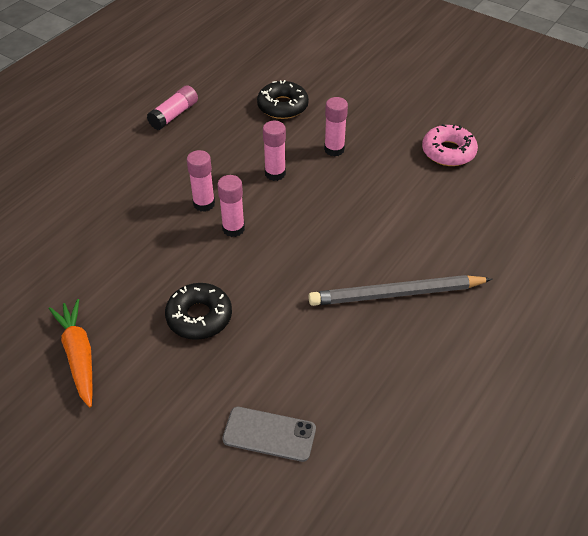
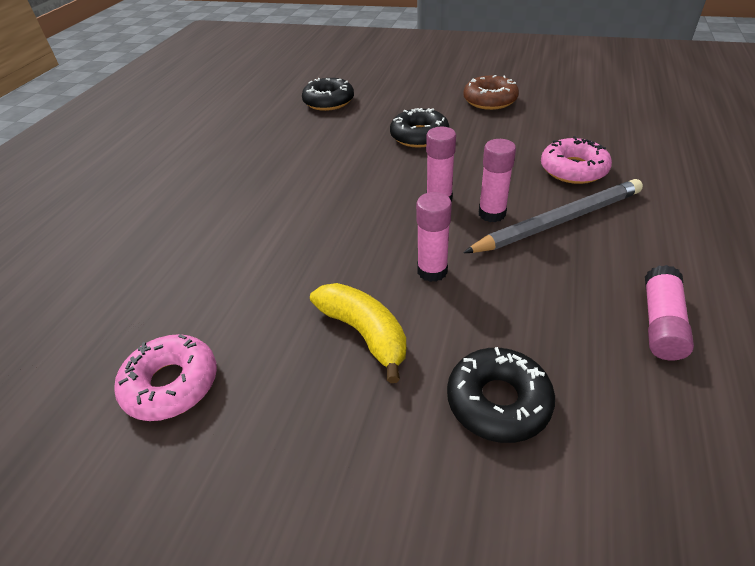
camera: 165 degrees right, 5 degrees down
orange carrot [49,299,93,408] -> brown donut [463,75,519,110]
grey phone [222,407,316,462] -> black donut [302,78,354,111]
grey pencil [308,275,492,306] -> grey pencil moved to [463,179,643,253]
pink glue stick [324,97,348,157] -> yellow banana [310,283,406,383]
none -> pink donut [541,136,612,184]

